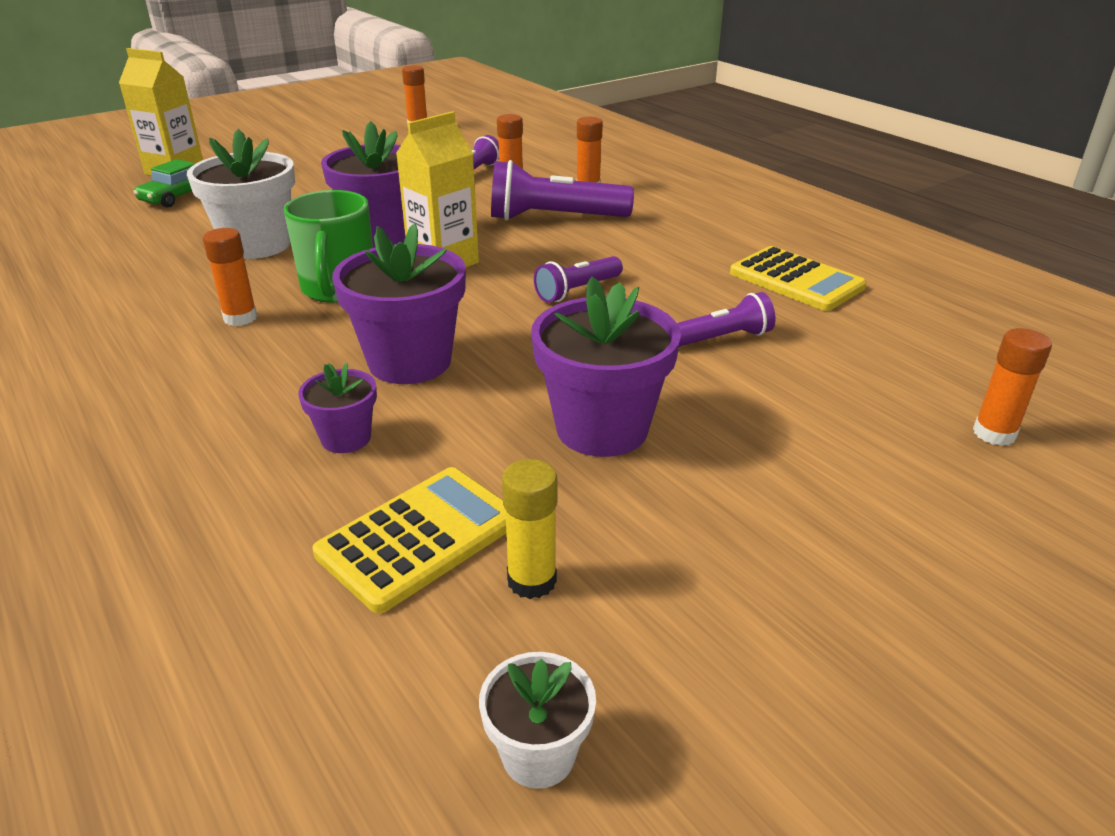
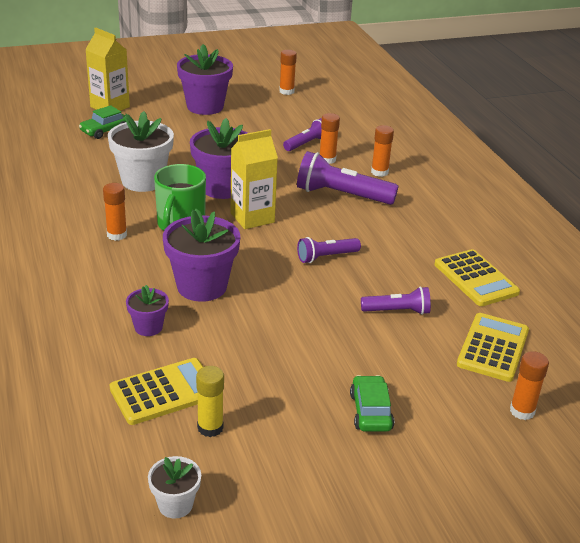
camera: 15 degrees right, 0 degrees up
purple flower pot [531,277,681,457] -> purple flower pot moved to [177,44,233,115]
none -> green car [350,375,394,432]
none -> yellow calculator [457,313,529,382]

